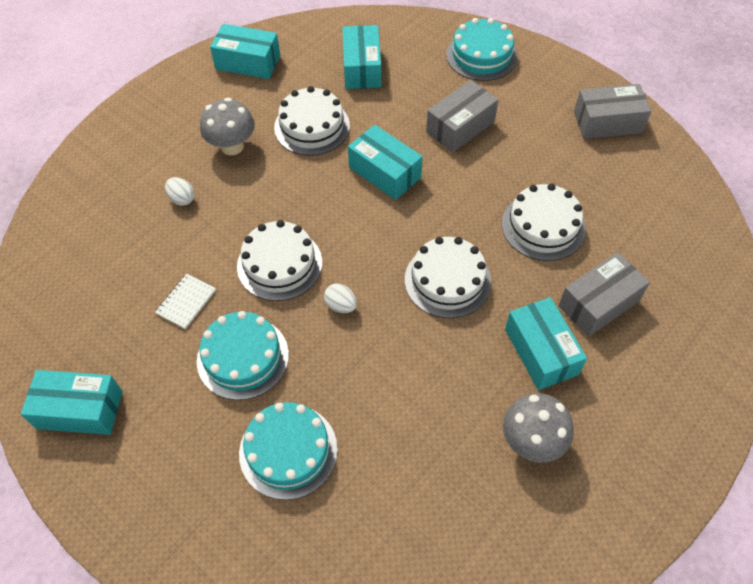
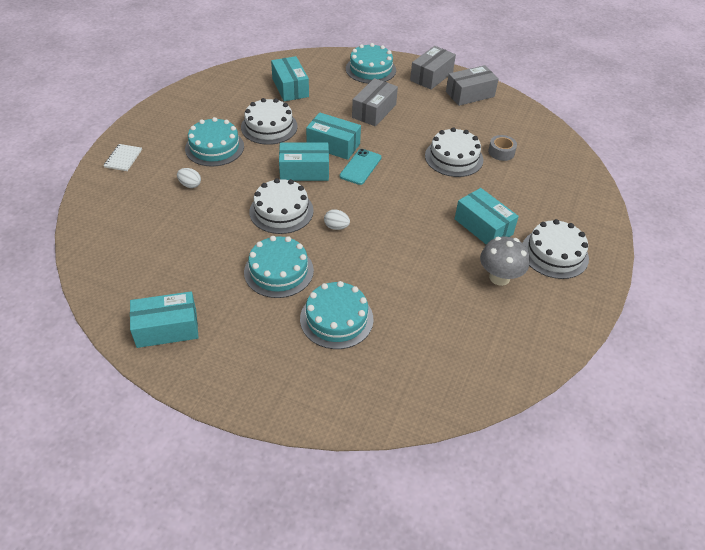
camera: 20 degrees left, 10 degrees down
white notebook [155,274,216,329] -> white notebook moved to [103,144,142,171]
grey mushroom [200,98,255,155] -> turquoise cake [185,117,244,167]
turquoise box [210,24,280,79] -> turquoise box moved to [279,143,329,181]
white cake [405,237,491,318] -> white cake moved to [523,219,589,279]
grey box [559,252,650,337] -> grey box moved to [410,46,456,90]
none -> turquoise phone [340,149,381,185]
none -> grey tape [488,135,517,161]

